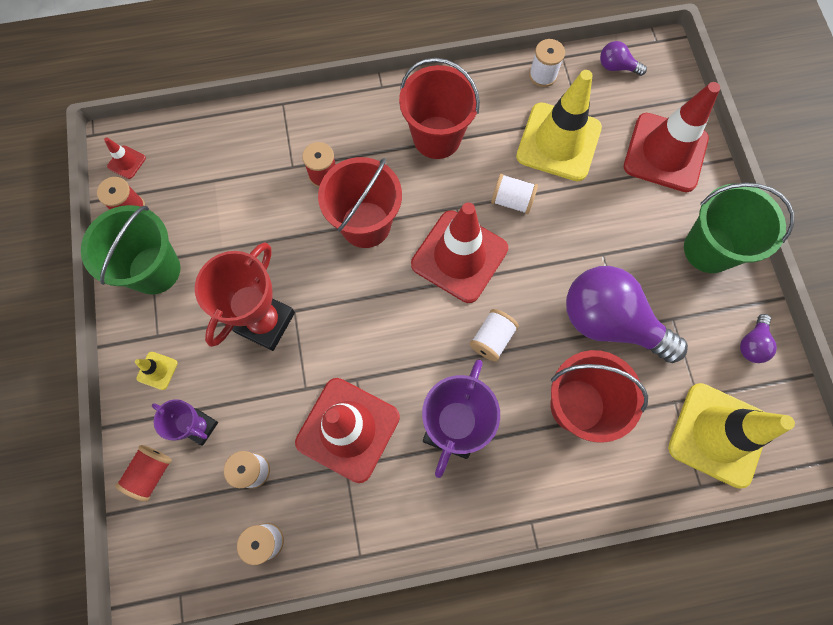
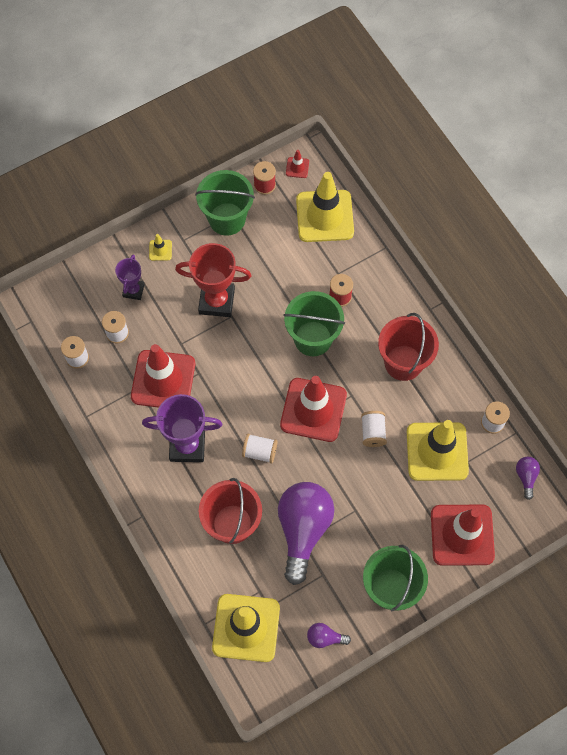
camera: 70 degrees right, 5 degrees down
red spool [115,445,172,502] -> none
red bucket [318,157,402,248] -> green bucket [283,291,345,356]
none -> yellow traffic cone [296,172,354,242]

